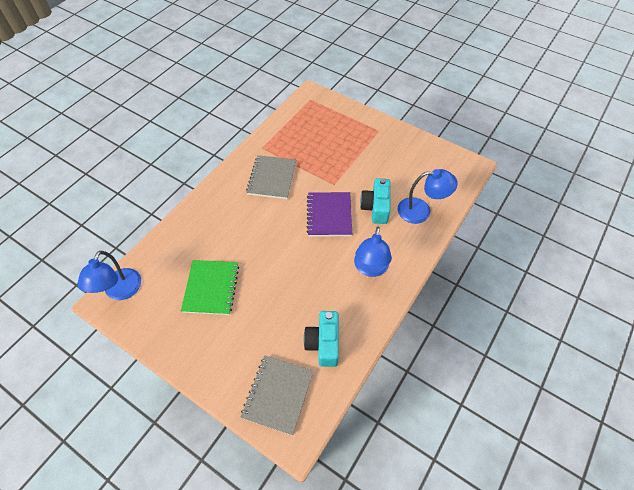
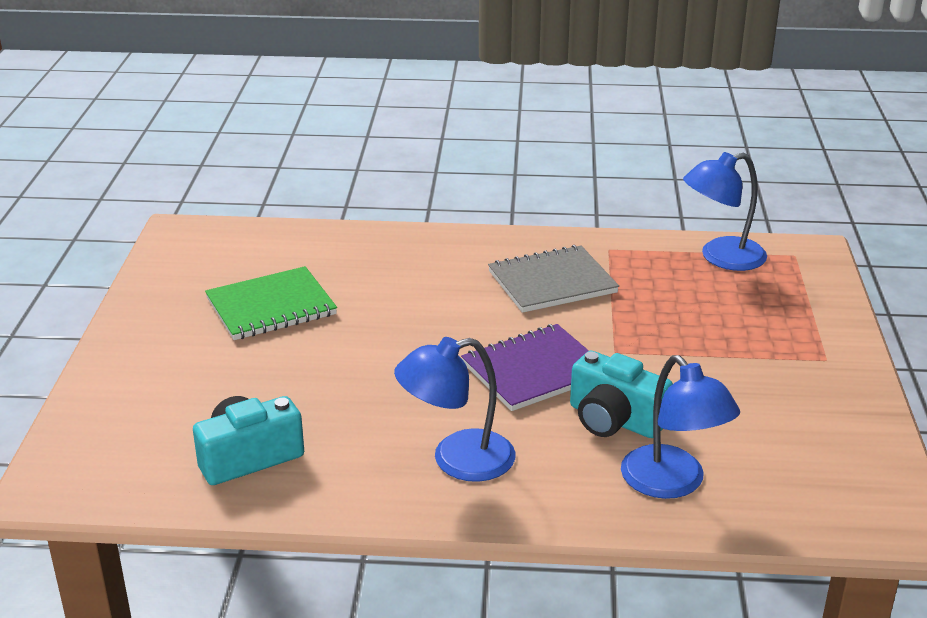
camera: 60 degrees right, 25 degrees down
blue lamp [77,251,141,300] -> blue lamp moved to [683,152,767,271]
grey notebook [240,356,314,436] -> none
turquoise camera [360,178,391,224] -> turquoise camera turned 120 degrees counterclockwise [570,351,673,438]

